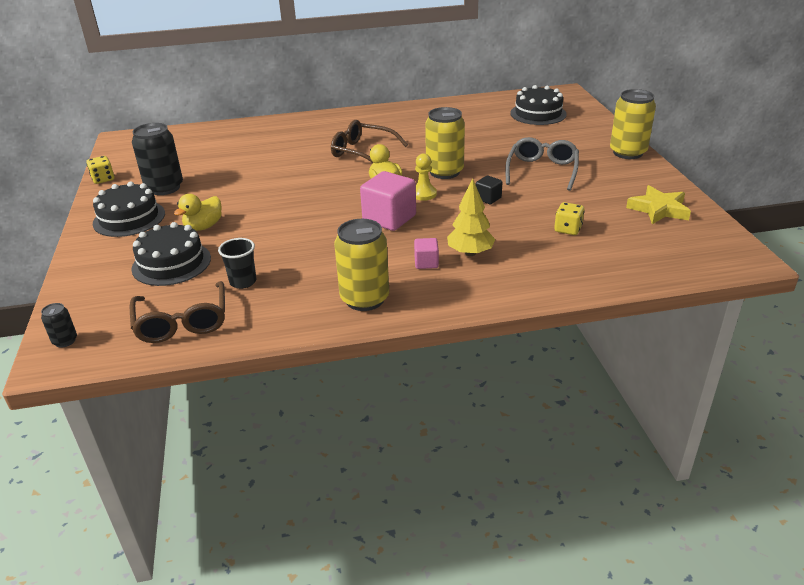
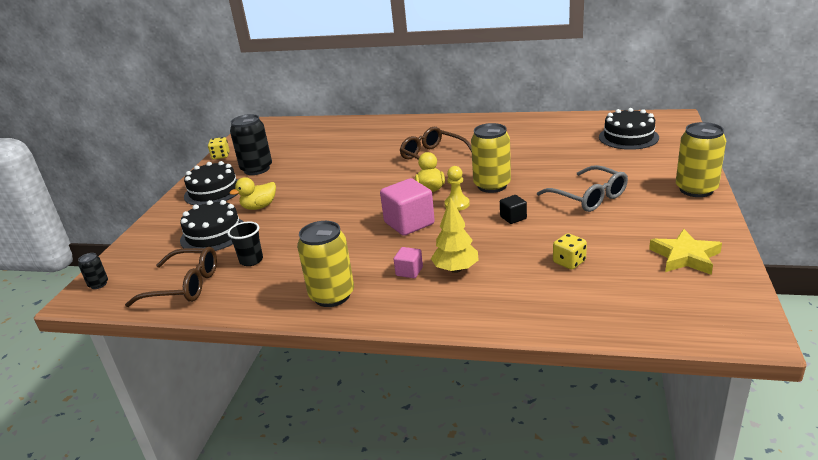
camera: 25 degrees right, 5 degrees down
brown glasses [130,281,225,343] -> brown glasses turned 90 degrees counterclockwise [125,247,217,307]
grey glasses [505,137,579,191] -> grey glasses turned 105 degrees clockwise [537,165,628,212]

